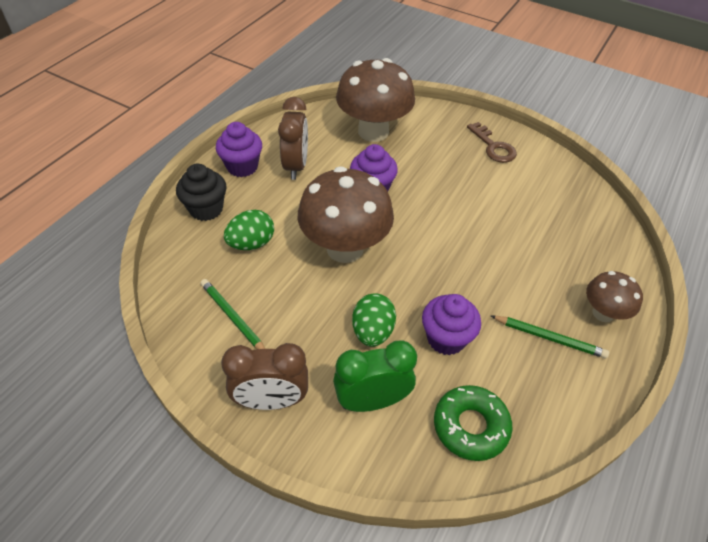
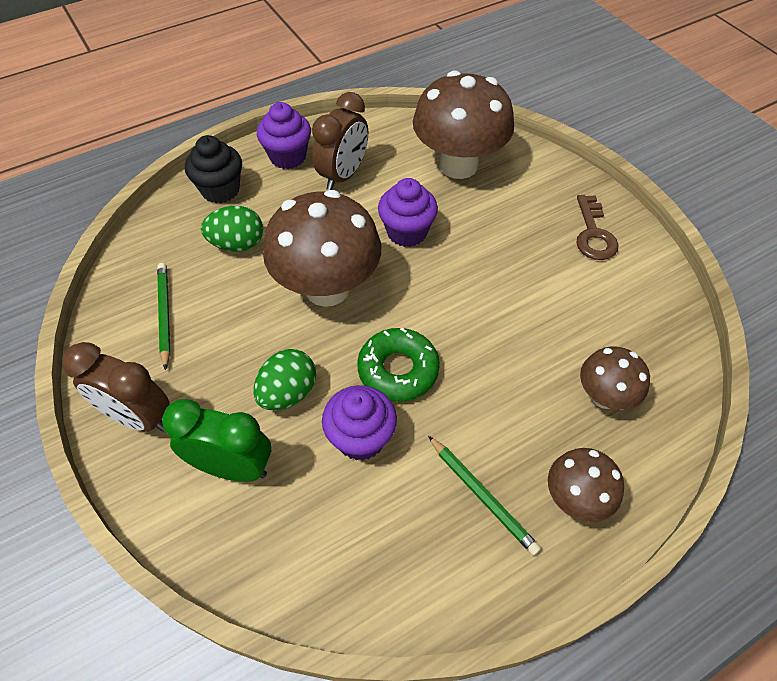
camera: 30 degrees right, 5 degrees up
green donut [434,385,513,461] -> green donut moved to [357,327,440,402]
none -> brown mushroom [580,346,650,410]

